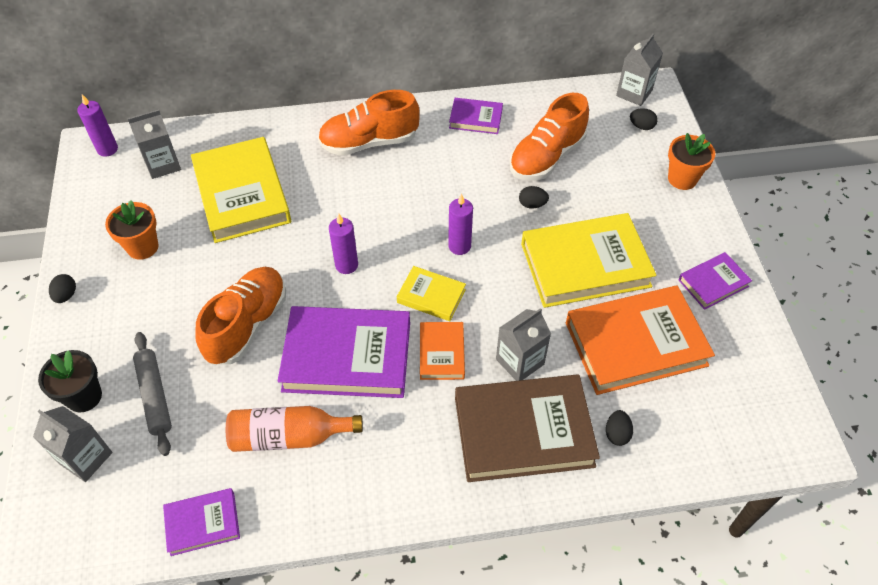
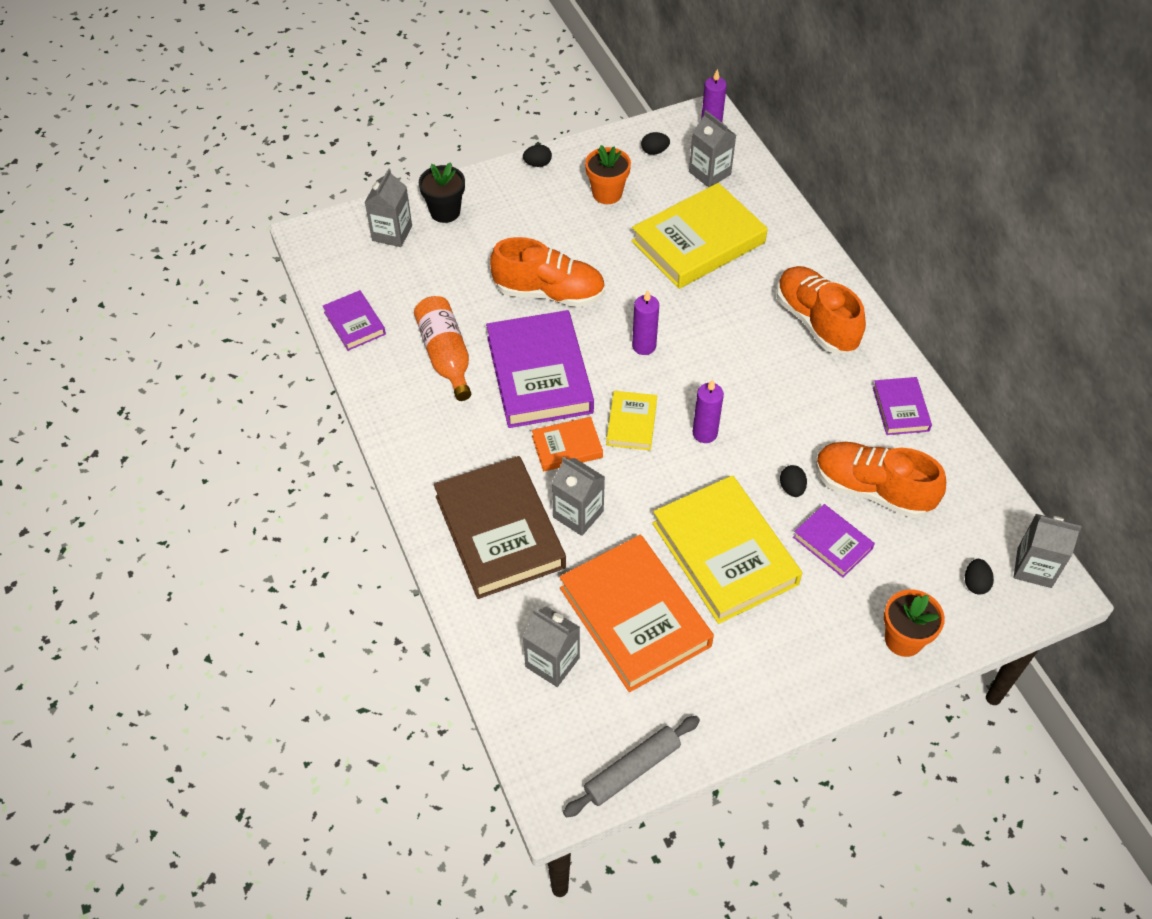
camera: 75 degrees right, 0 degrees up
grey rolling pin [133,332,172,456] -> grey rolling pin moved to [563,716,700,817]
black egg [606,410,633,446] -> black egg moved to [641,132,670,155]
purple book [679,252,752,310] -> purple book moved to [793,504,875,577]
none -> grey carton [523,606,580,687]

